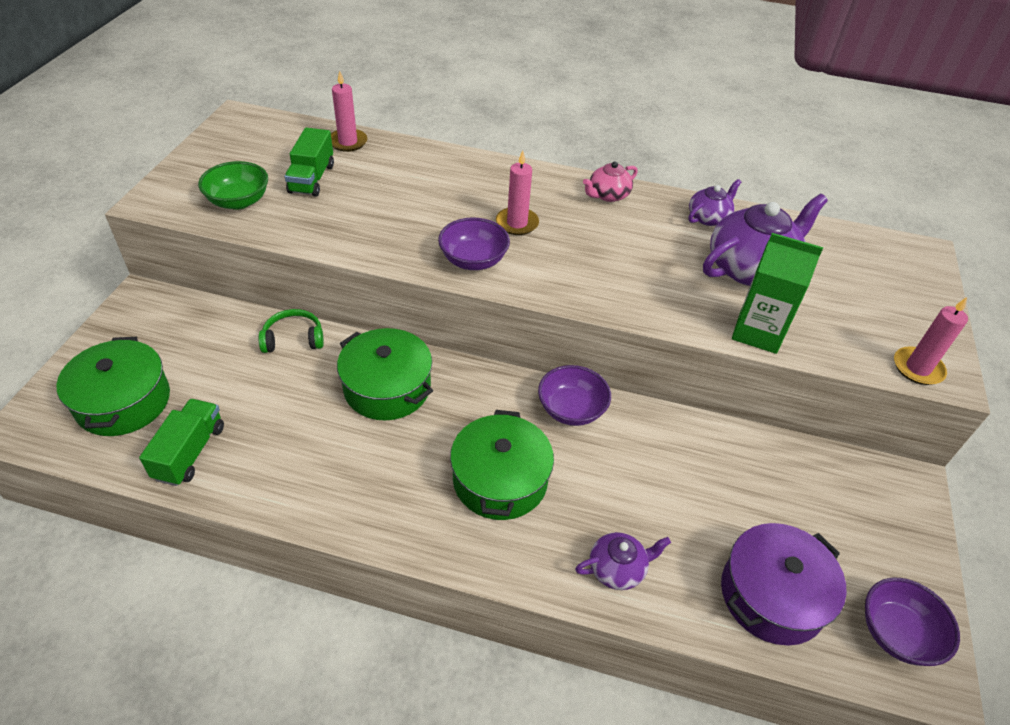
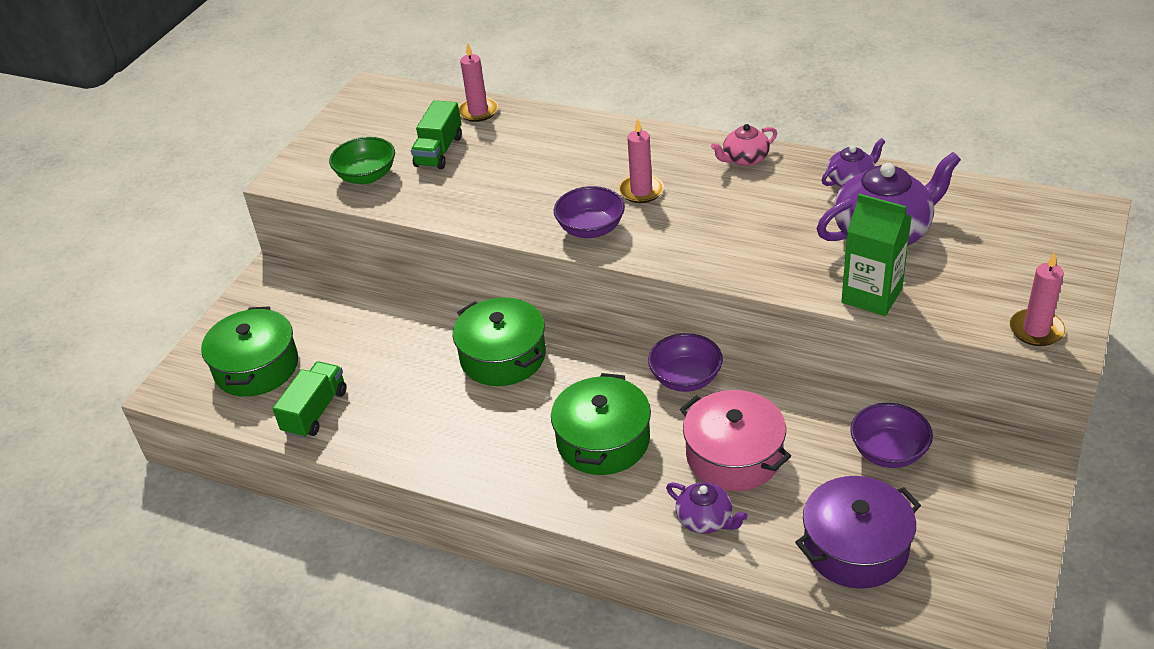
camera: 15 degrees right, 5 degrees down
green headphones [258,309,324,353] -> none
purple teapot [575,532,671,590] -> purple teapot turned 45 degrees clockwise [666,482,748,534]
purple bowl [865,578,960,666] -> purple bowl moved to [850,403,933,468]
none -> pink pot [680,390,791,491]

